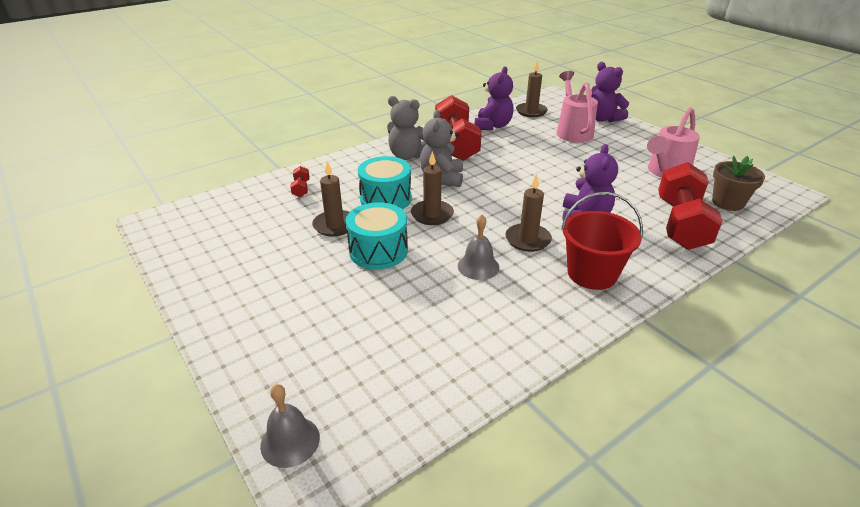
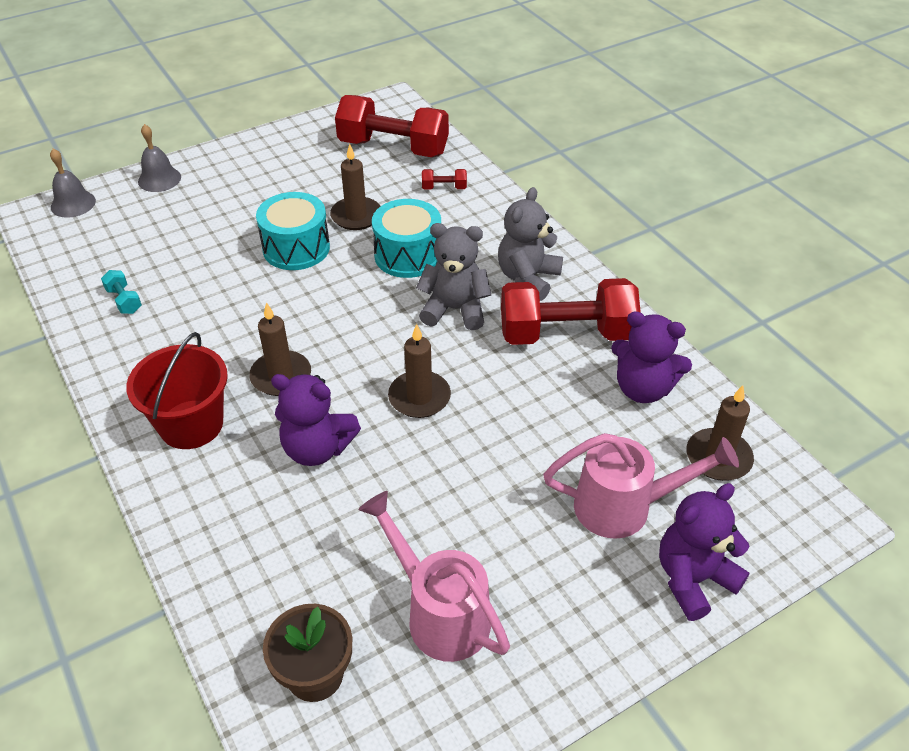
camera: 95 degrees right, 10 degrees up
brown candle [411,151,454,225] -> brown candle moved to [388,324,451,418]
grey bell [458,215,499,280] -> grey bell moved to [138,124,181,192]
red dumbbell [658,162,723,250] -> red dumbbell moved to [335,95,449,157]
none -> turquoise dumbbell [101,270,142,314]

